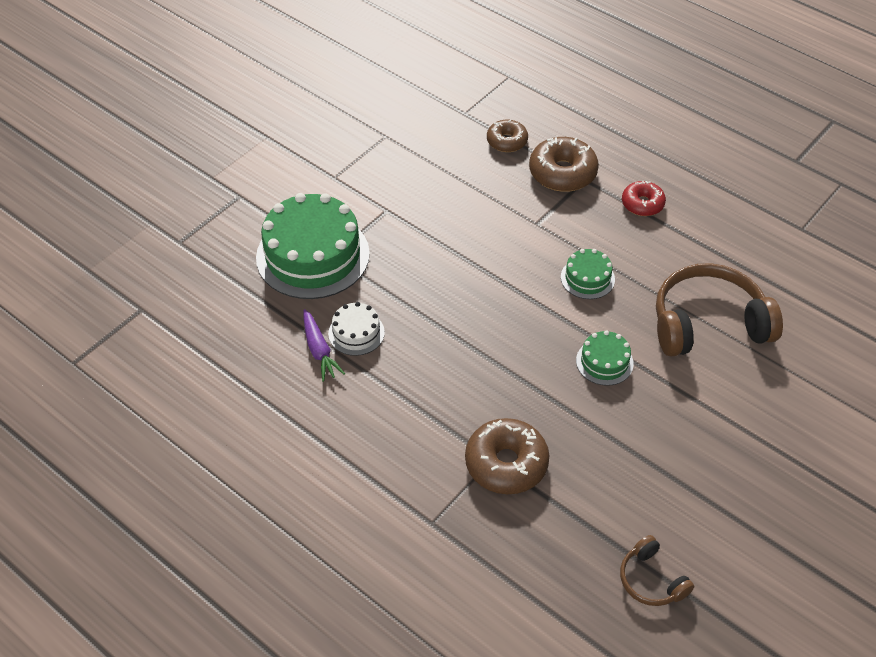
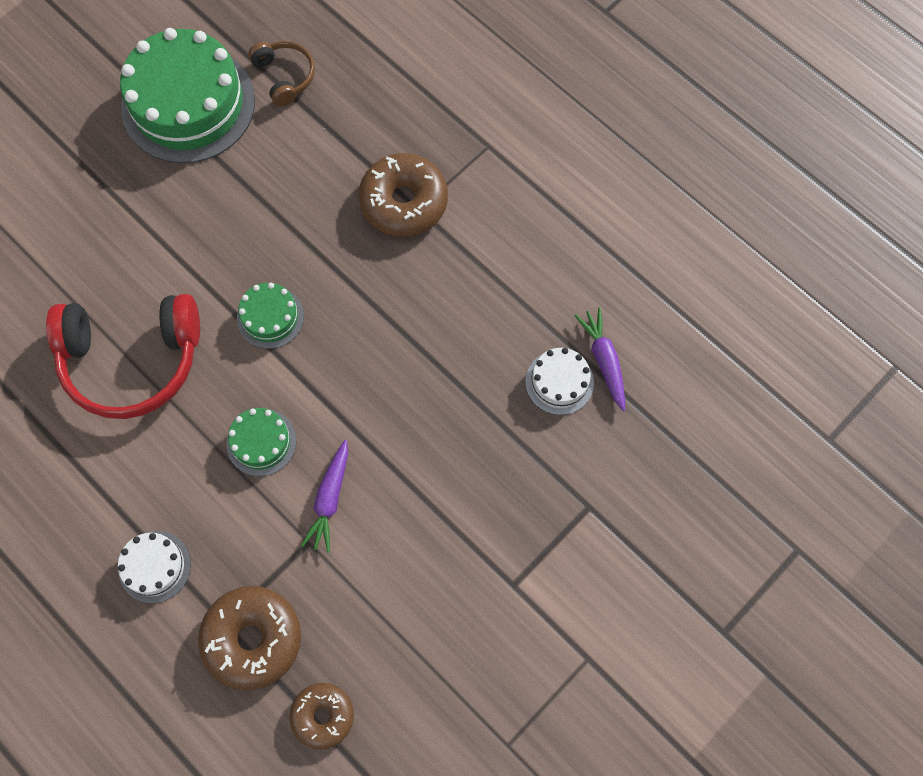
camera: 175 degrees left, 20 degrees up
green cake [256,193,370,299] -> green cake moved to [120,28,255,163]
red donut [622,181,666,216] -> white cake [118,531,191,603]
brown headphones [656,263,783,356] -> red headphones [46,294,200,419]
none -> purple carrot [301,440,348,553]

